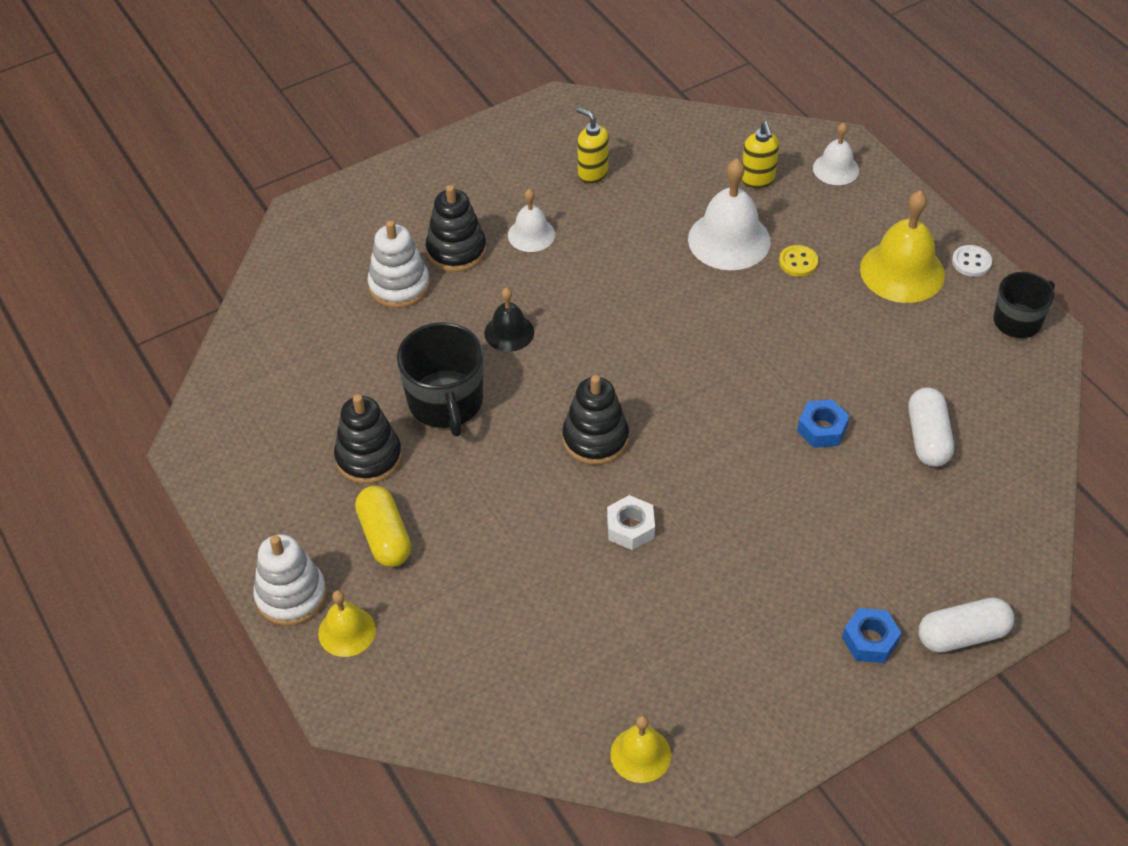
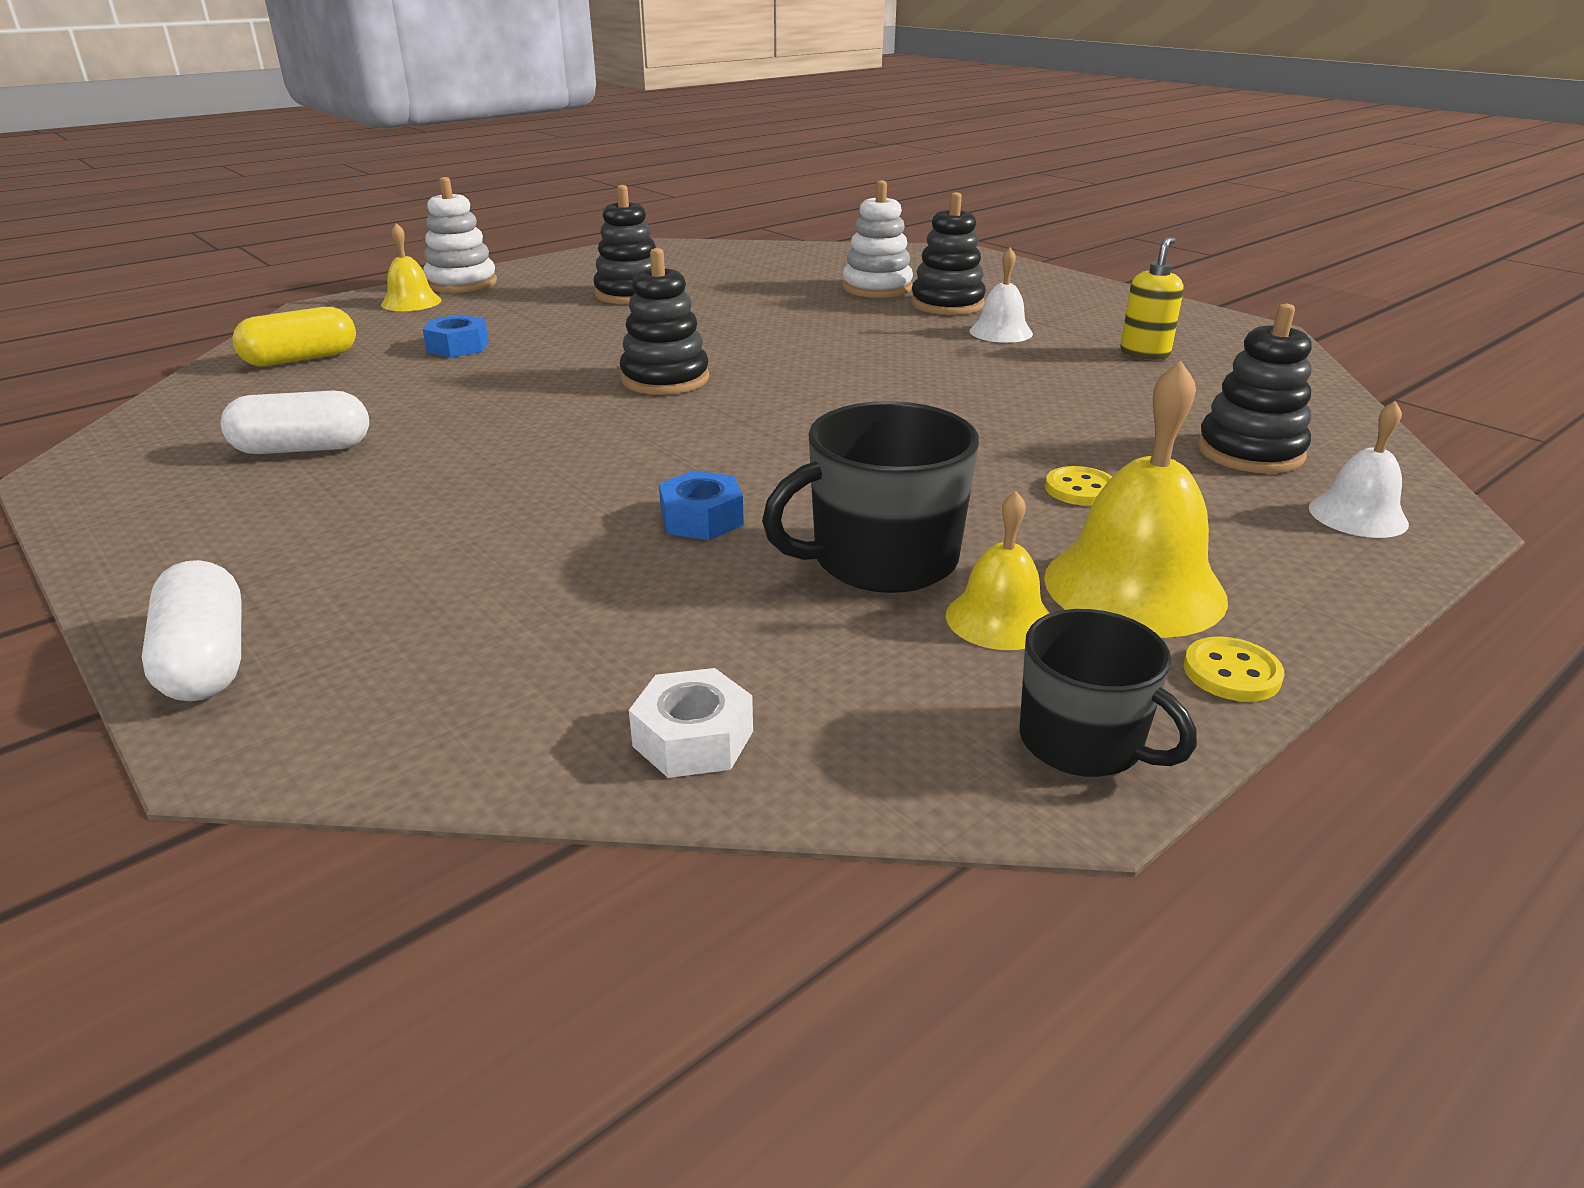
camera: 80 degrees right, 20 degrees down
yellow capsule [355,486,411,567] -> yellow capsule moved to [232,307,356,367]
black mug [397,322,483,437] -> black mug moved to [762,401,979,593]
black bell [484,287,534,352] -> none
white nut [607,495,655,550] -> white nut moved to [629,668,753,778]
yellow bell [610,715,671,783] -> yellow bell moved to [946,491,1050,650]
white bell [688,159,771,270] -> none
yellow soap dispenser [741,121,779,188] -> black stacking toy [1197,304,1312,474]
blue nut [842,608,901,663] -> blue nut moved to [423,314,489,358]
white capsule [908,387,954,467] -> white capsule moved to [221,390,369,454]
white button [952,245,992,277] -> yellow button [1184,636,1284,702]

